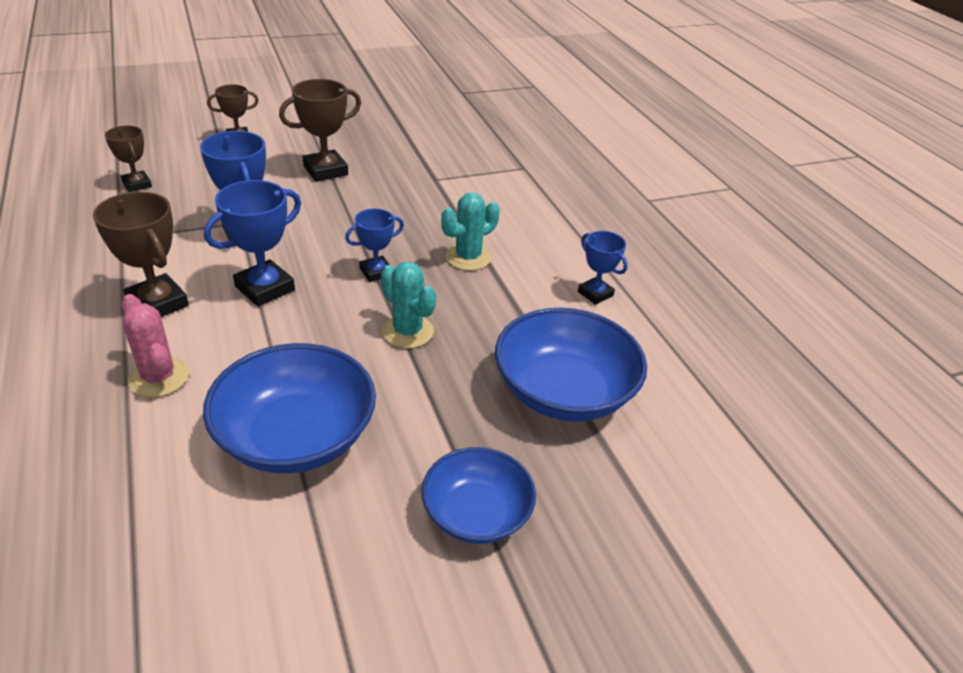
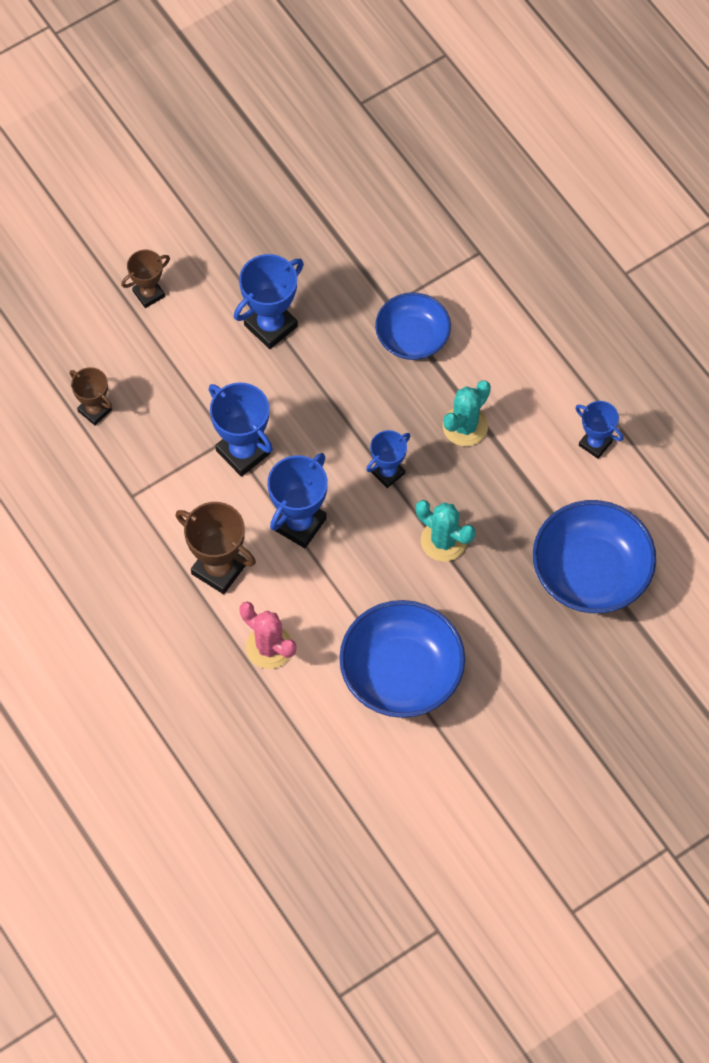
camera: 10 degrees left, 25 degrees up
brown trophy [279,79,361,182] -> blue trophy [234,254,304,349]
blue bowl [422,447,536,544] -> blue bowl moved to [375,292,451,360]

